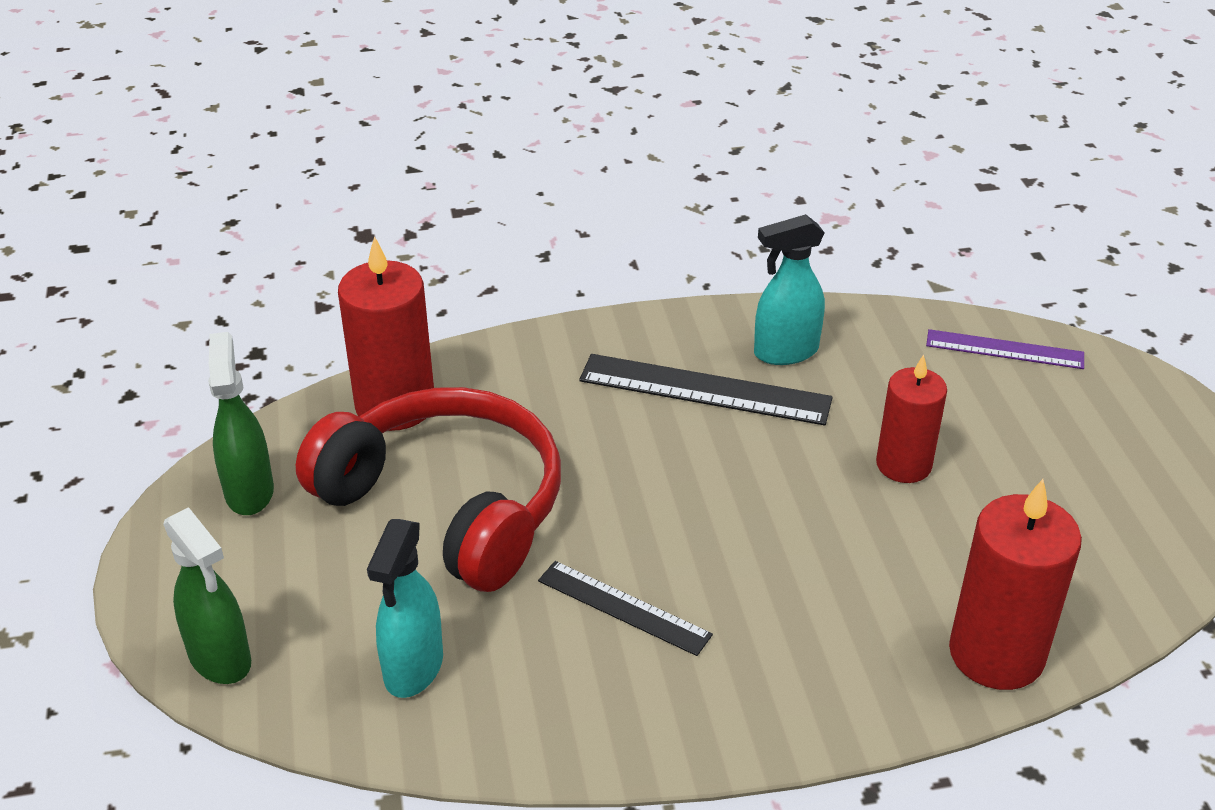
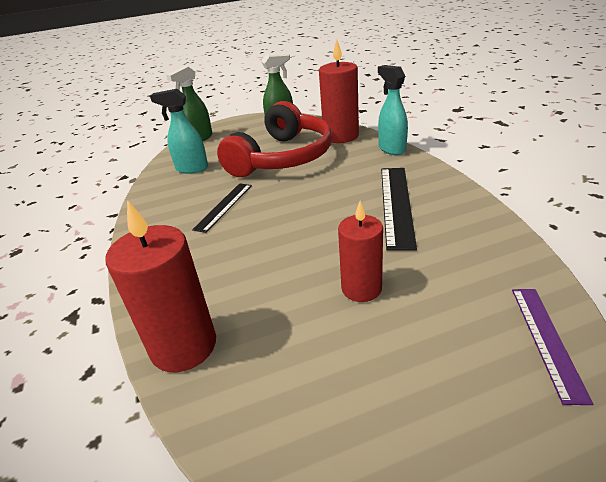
camera: 85 degrees right, 5 degrees down
turquoise spray bottle [754,214,825,365] -> turquoise spray bottle moved to [378,65,408,155]

